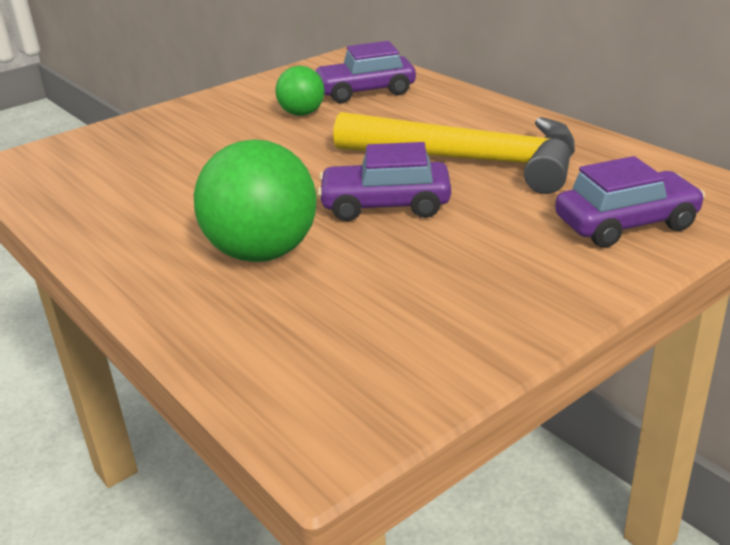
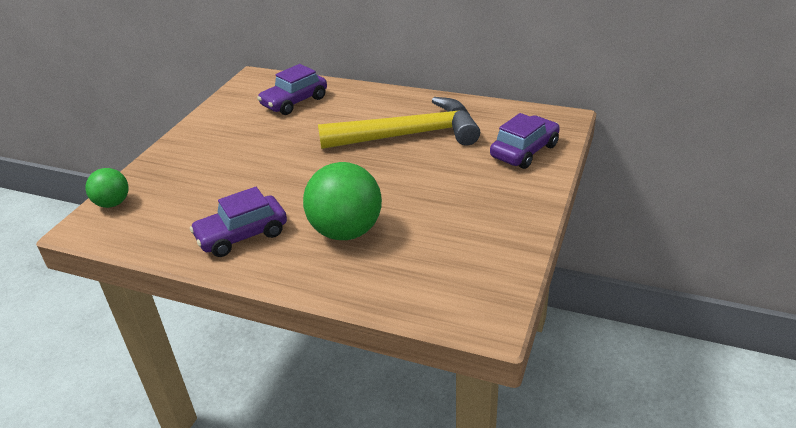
camera: 30 degrees left, 5 degrees up
green ball [275,66,325,116] -> green ball moved to [85,168,129,208]
purple car [317,142,451,221] -> purple car moved to [190,187,287,257]

